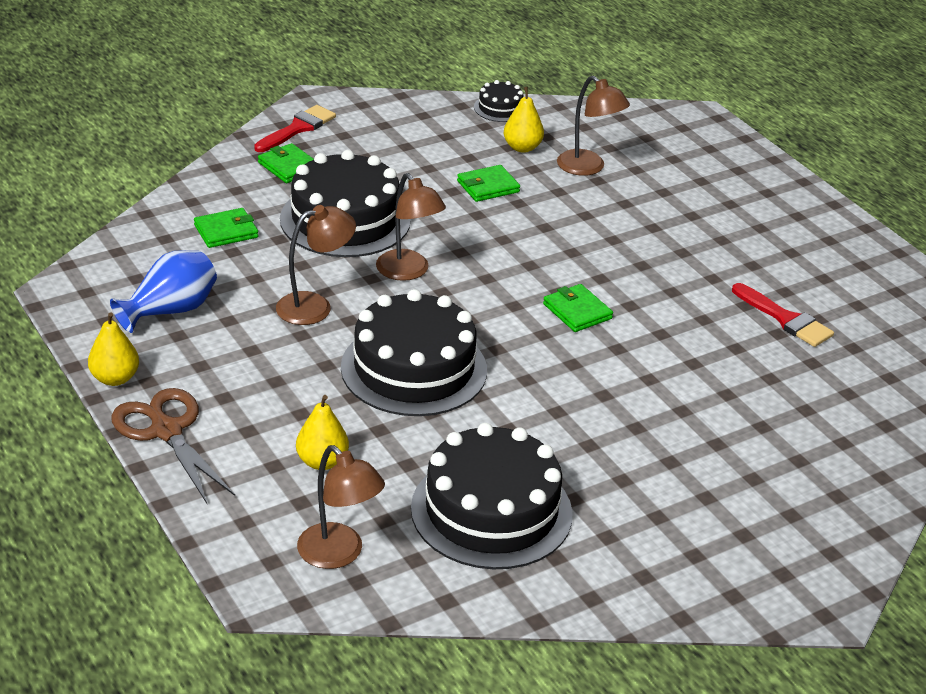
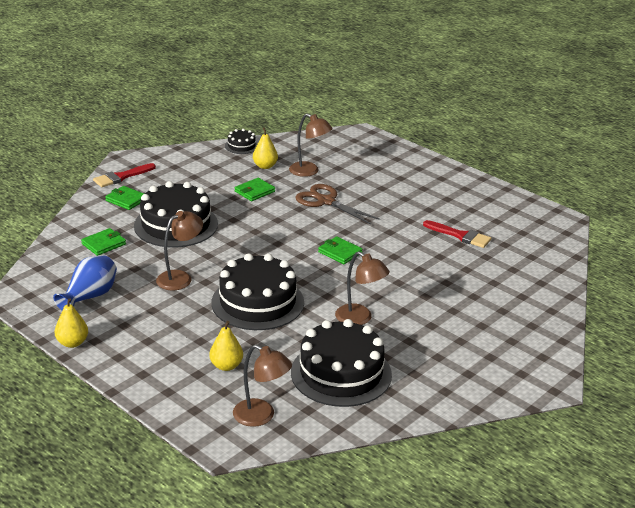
camera: 15 degrees left, 5 degrees down
brown scissors [111,388,235,503] -> brown scissors moved to [295,184,380,225]
red brush [254,105,336,152] -> red brush turned 150 degrees counterclockwise [93,163,156,187]
brown lamp [376,173,446,281] -> brown lamp moved to [335,251,390,325]

